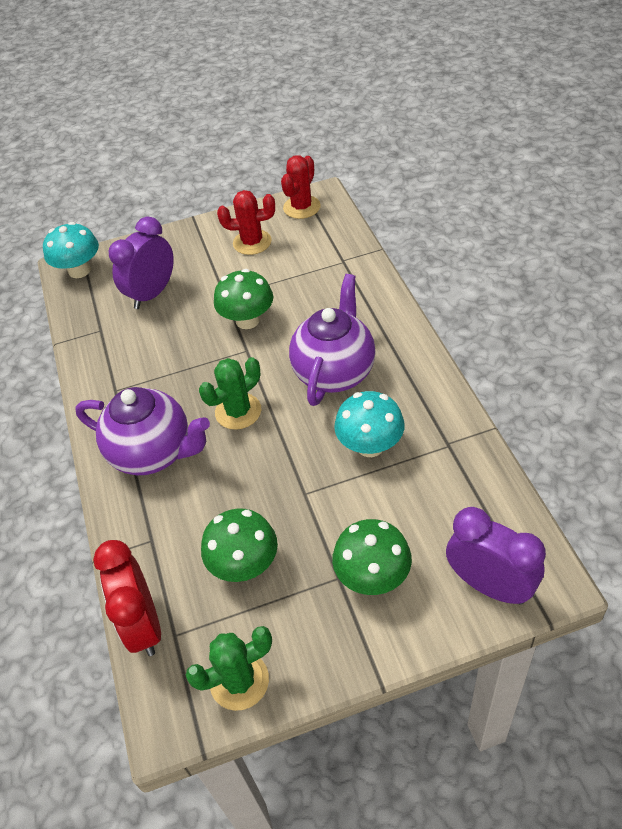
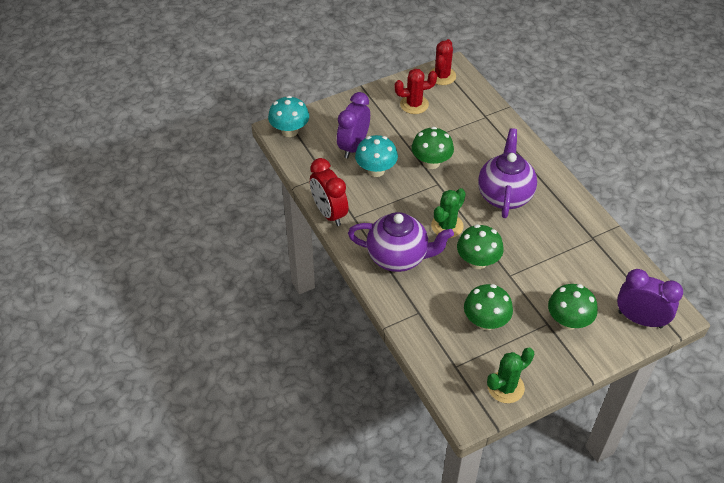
camera: 15 degrees left, 0 degrees up
red clock [93,540,161,656] -> red clock moved to [310,158,348,226]
turquoise mushroom [334,391,405,457] -> turquoise mushroom moved to [355,135,398,177]
none -> green mushroom [457,224,504,269]

